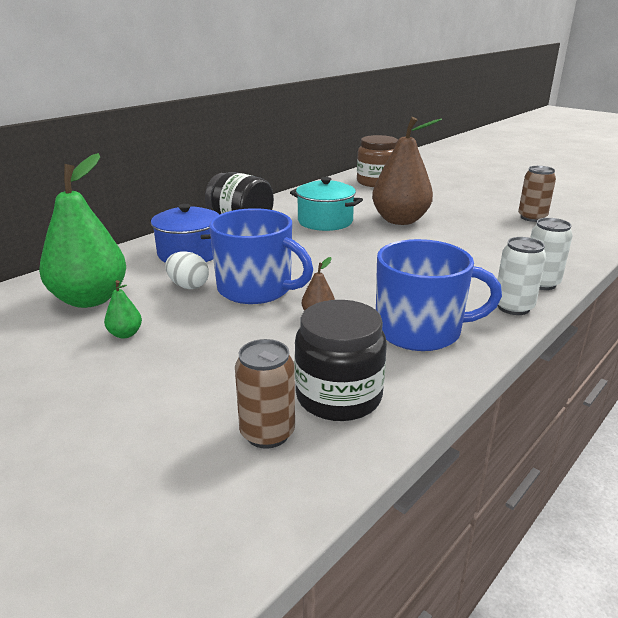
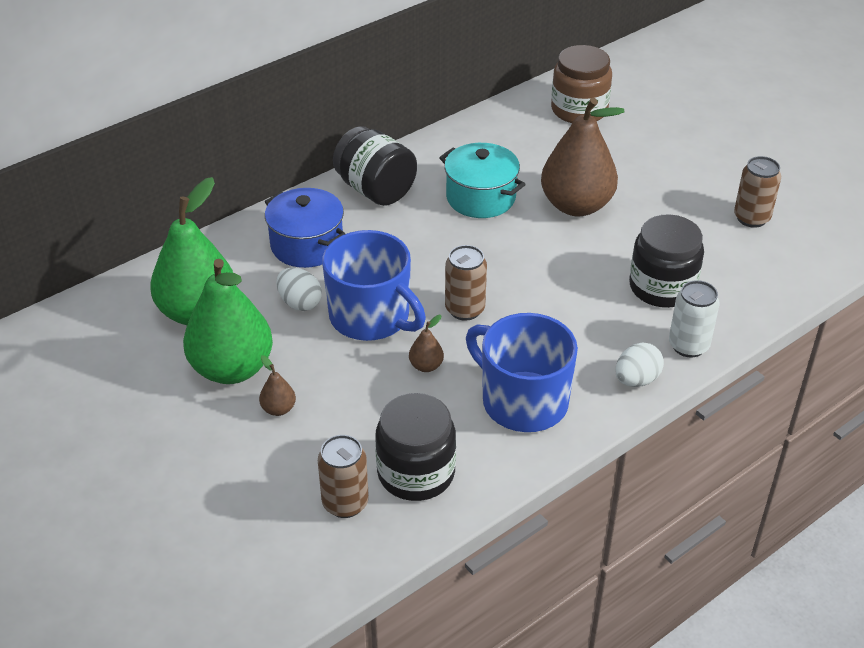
camera: 10 degrees right, 15 degrees up
green pear [104,280,142,338] -> green pear [183,259,273,384], size x2.48
blue mug [376,239,502,351] -> blue mug turned 150 degrees counterclockwise [466,313,578,432]
white can [498,237,546,315] -> white egg [615,342,664,387]
none -> brown pear [259,355,296,416]
none -> brown can [445,245,487,321]
none -> black jar [629,214,704,308]

